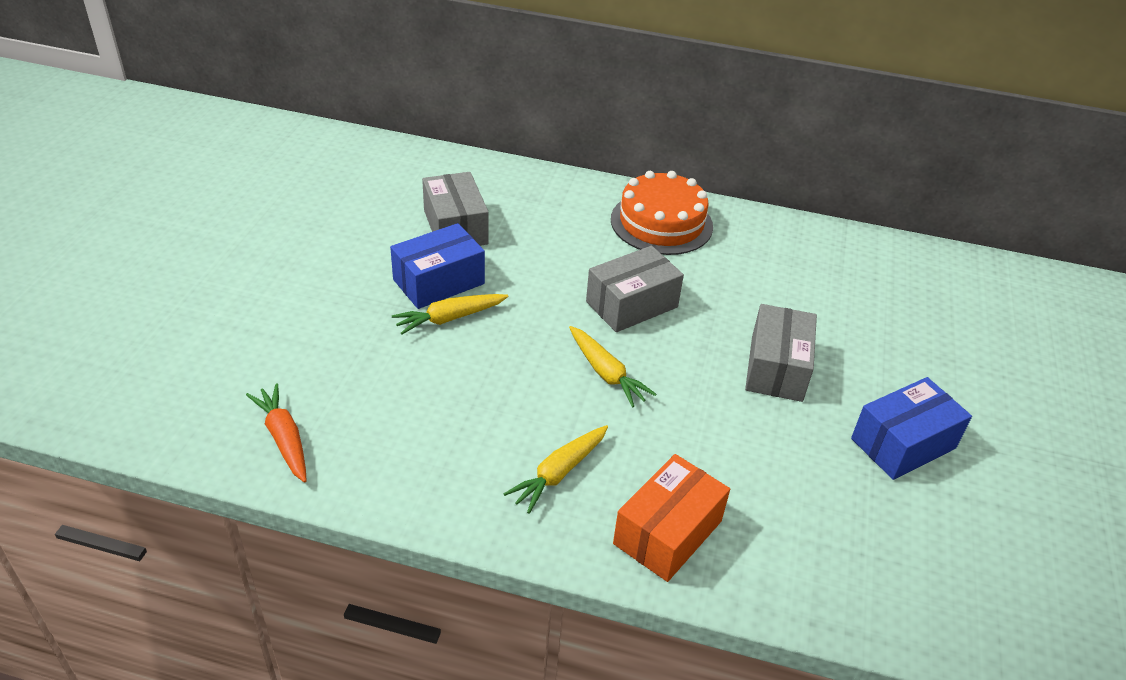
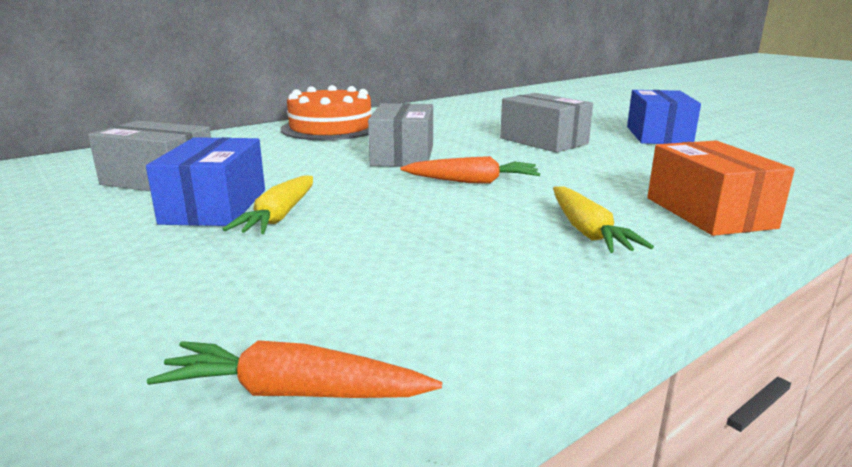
camera: 50 degrees left, 20 degrees down
yellow carrot [569,326,656,408] -> orange carrot [400,156,540,184]

